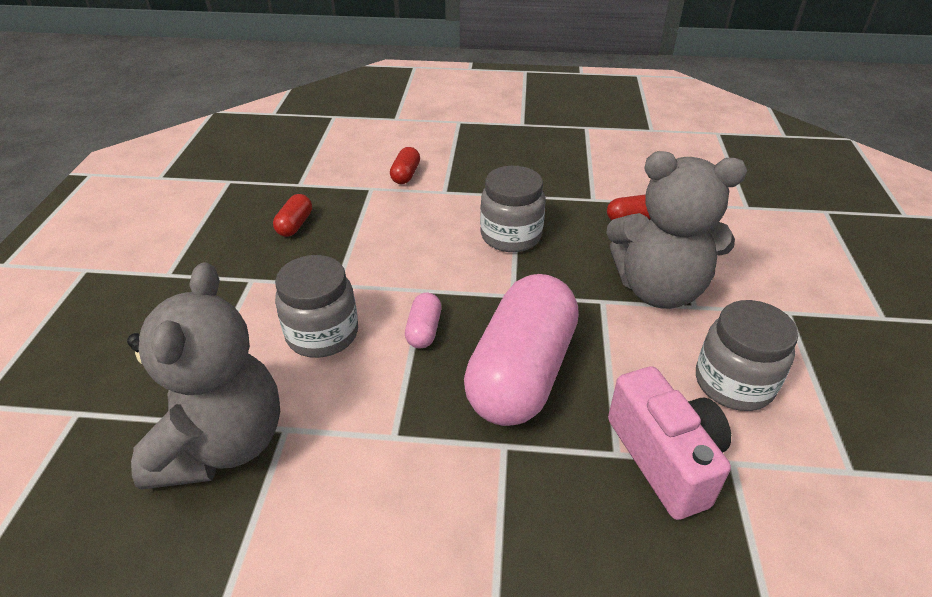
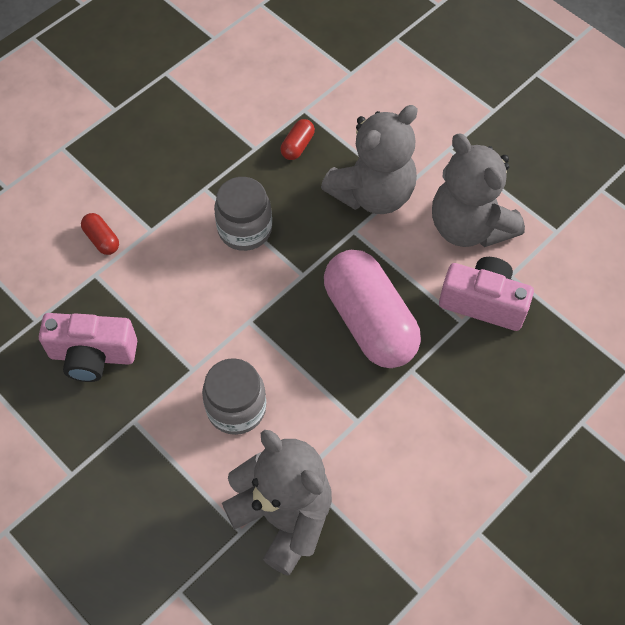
camera: 50 degrees left, 20 degrees up
red capsule [273,194,312,237] -> pink camera [39,313,137,382]
pink capsule [405,293,441,348] -> none
grey jar [696,300,798,411] -> grey teddy bear [432,133,525,247]

